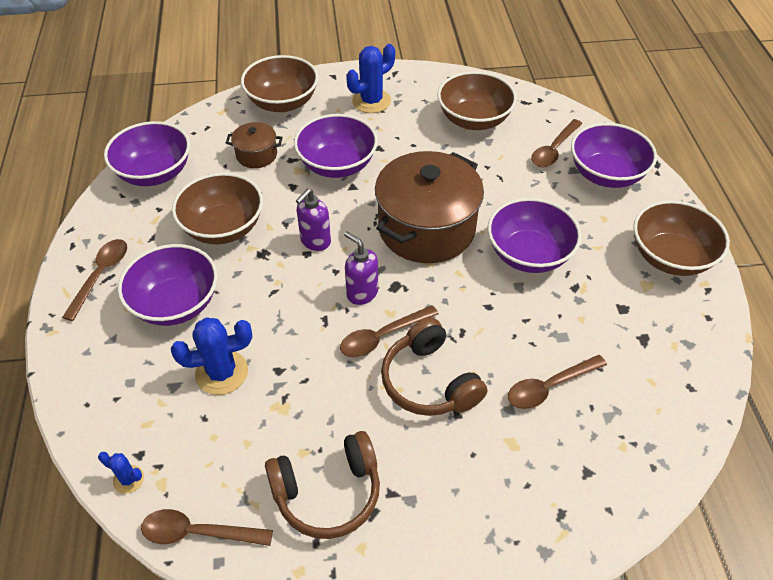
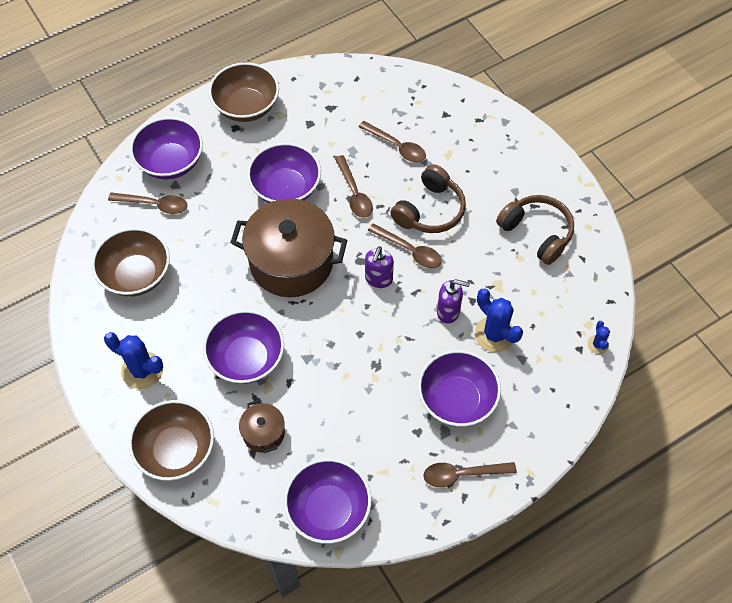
camera: 115 degrees left, 10 degrees up
brown spoon [141,509,273,546] -> brown spoon moved to [335,155,373,218]
brown bowl [172,173,263,244] -> none
purple soap dispenser [296,189,331,251] -> purple soap dispenser moved to [437,279,470,324]

